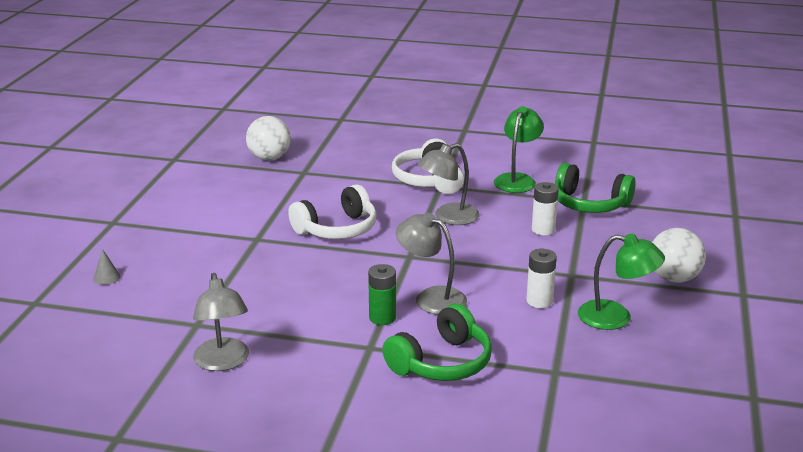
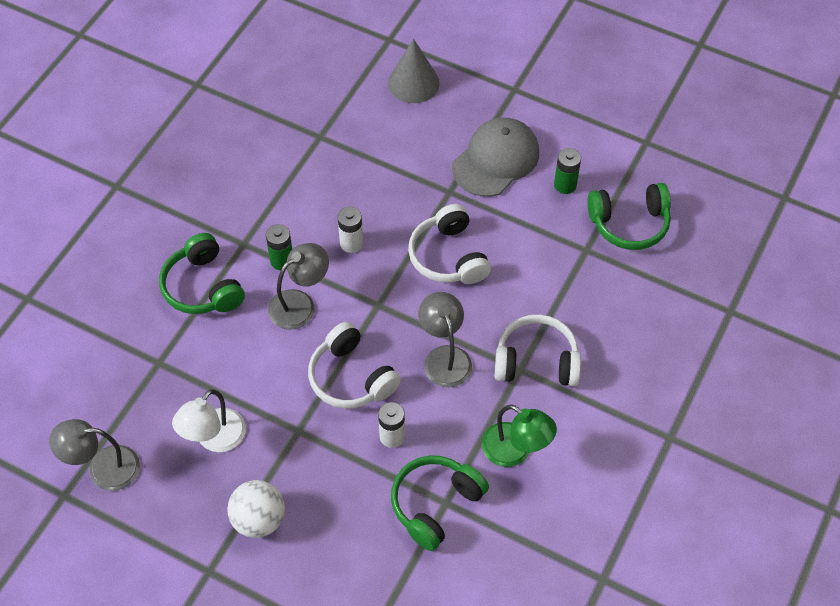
camera: 105 degrees right, 30 degrees up
grey cone [93,249,121,285] -> grey cone [388,39,440,103], size x2.28
grey lamp [193,273,249,371] -> grey lamp moved to [49,419,140,491]
white ball [246,116,291,161] -> green headphones [587,183,671,250]
white battery [526,249,557,308] -> white battery moved to [338,207,363,253]
green lamp [578,234,665,330] -> white lamp [172,389,246,452]
none -> white headphones [308,322,401,409]
none -> grey cap [452,117,539,197]
none -> green battery [554,148,581,194]

